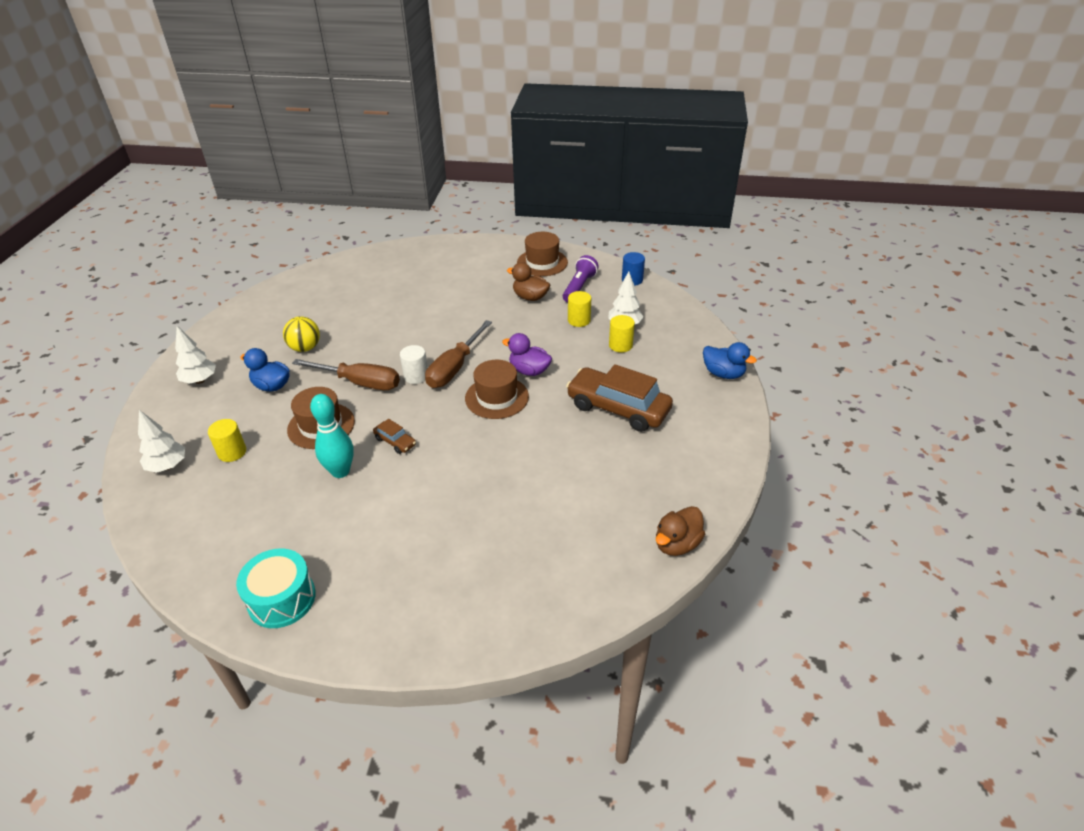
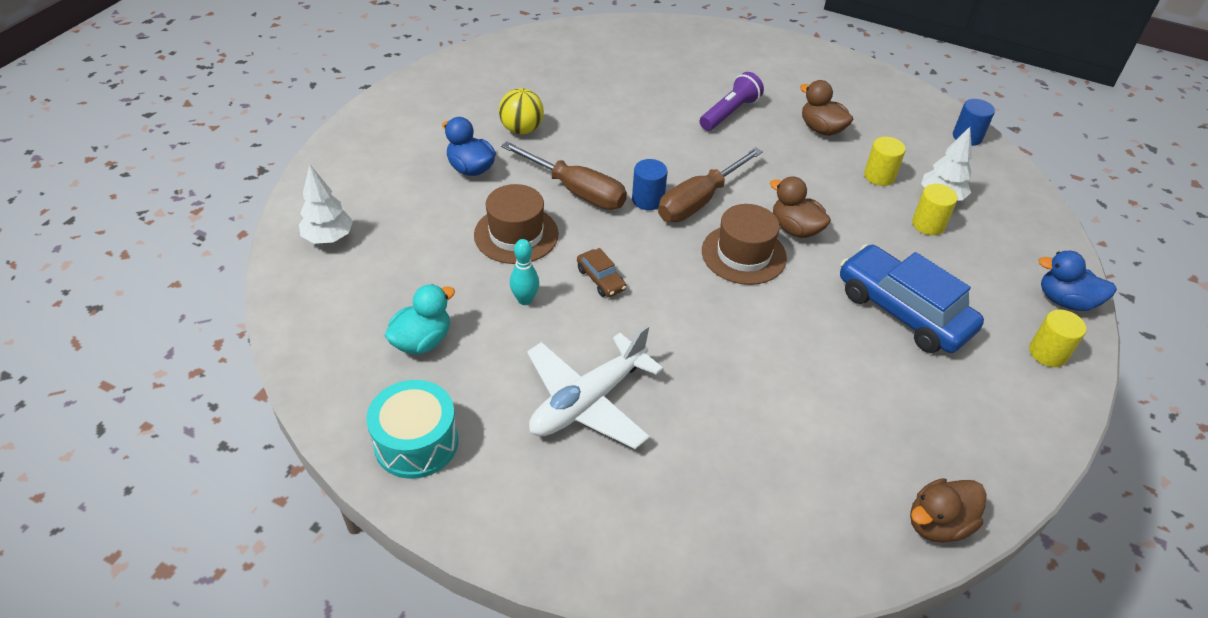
camera: 15 degrees right, 5 degrees up
white tree [175,326,216,384] -> none
yellow cylinder [208,419,246,462] -> yellow cylinder moved to [1029,310,1086,367]
turquoise bowling pin [310,394,354,478] -> turquoise bowling pin [510,239,539,305], size x0.63
white cylinder [400,345,428,384] -> blue cylinder [632,159,668,210]
purple duck [502,333,552,376] -> brown duck [770,176,831,238]
brown hat [517,232,568,276] -> none
purple flashlight [563,255,599,302] -> purple flashlight moved to [700,72,764,131]
brown car [566,364,673,432] -> blue car [840,244,984,353]
blue duck [703,342,757,379] -> blue duck turned 150 degrees clockwise [1038,251,1117,311]
none -> turquoise duck [385,284,455,354]
none -> white plane [527,325,663,449]

